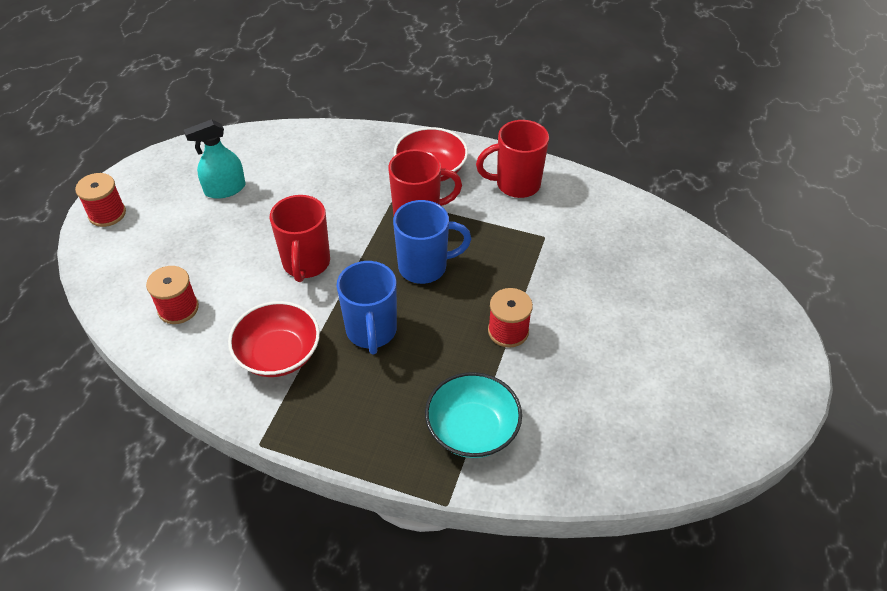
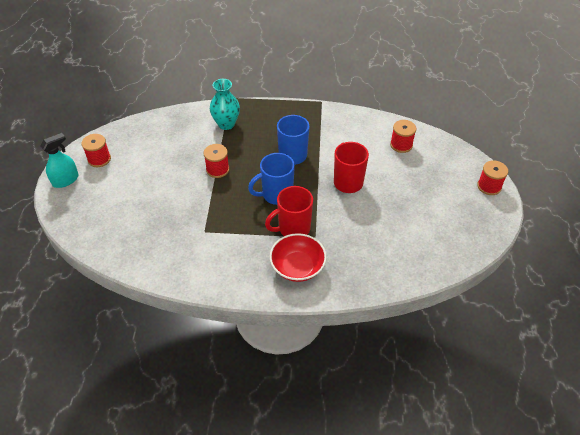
camera: 165 degrees right, 0 degrees up
turquoise spray bottle [184,119,246,199] -> turquoise spray bottle moved to [41,133,79,188]
red bowl [228,301,320,377] -> none
turquoise bowl [425,372,522,458] -> turquoise vase [210,79,240,130]
red mug [476,120,549,198] -> none
none -> red spool [81,134,111,167]

